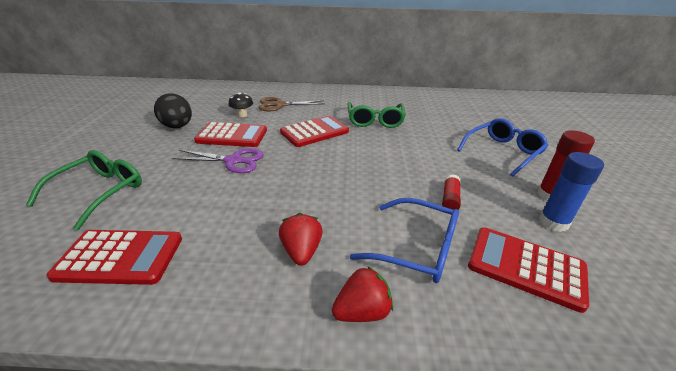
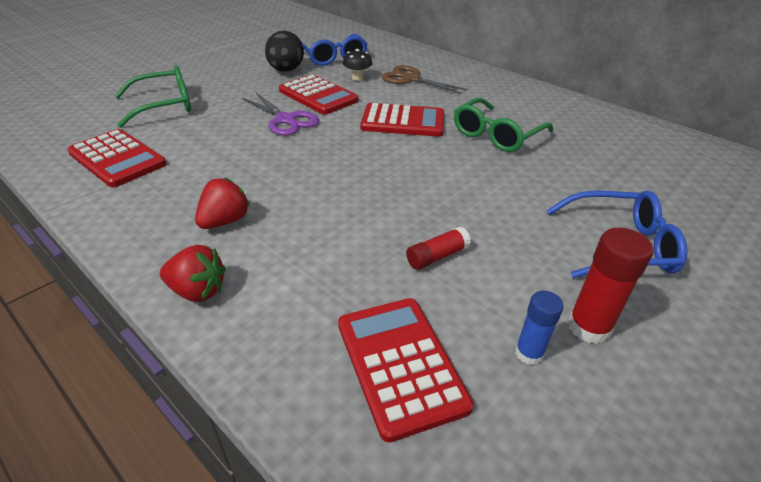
camera: 40 degrees right, 5 degrees up
blue glasses [350,198,459,283] -> blue glasses moved to [302,34,367,66]
blue glue stick [539,152,604,232] -> blue glue stick [515,291,564,365], size x0.64

